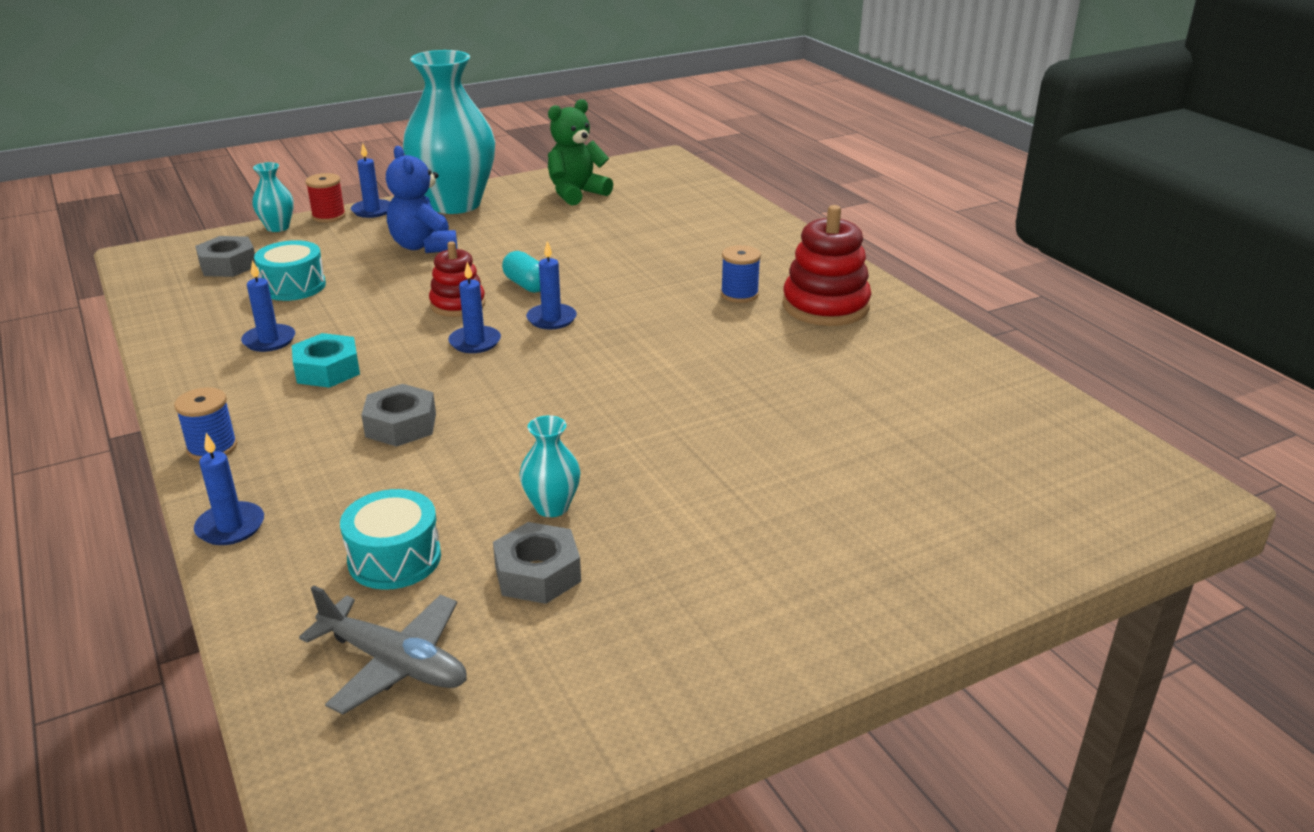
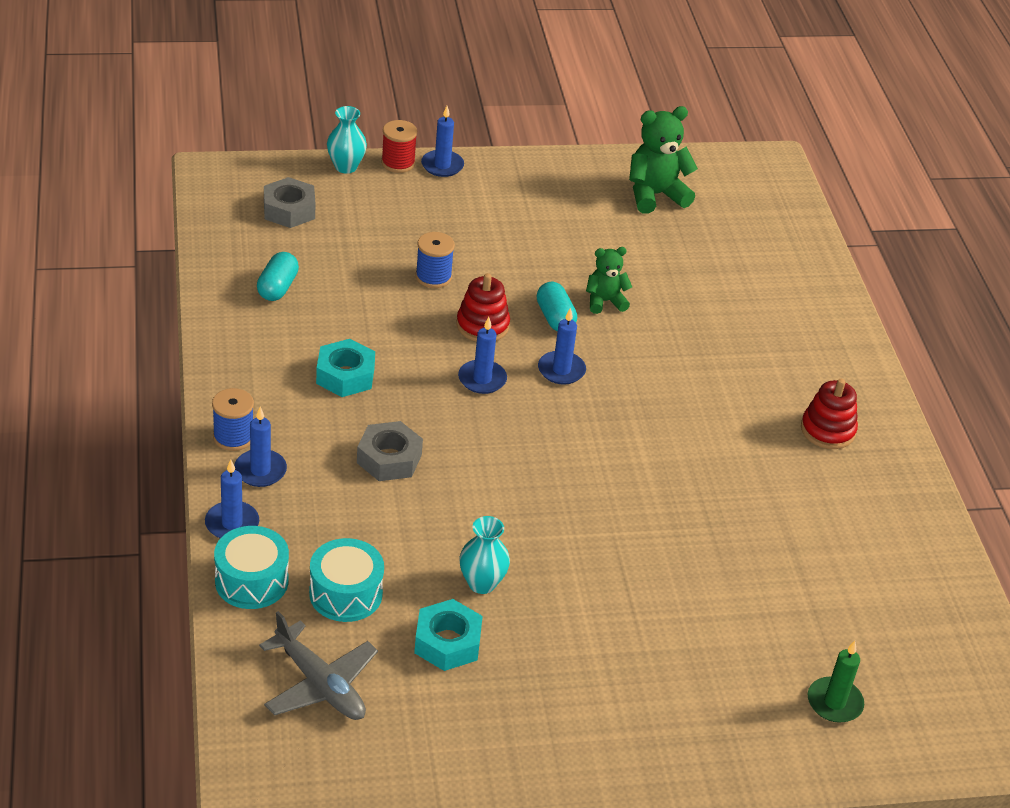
camera: 15 degrees right, 10 degrees up
blue candle [241,260,295,352] -> blue candle moved to [234,407,287,487]
turquoise drum [254,240,326,301] -> turquoise drum moved to [214,526,289,609]
blue teddy bear [386,146,457,253] -> none
turquoise vase [403,50,495,214] -> none
grey nut [493,522,581,604] -> turquoise nut [414,599,483,671]
blue spool [721,245,761,303] -> blue spool moved to [415,232,455,288]
red stacking toy [782,205,871,326] -> red stacking toy [801,379,858,449], size x0.64
none -> turquoise capsule [257,252,299,301]
none -> green teddy bear [586,247,632,314]
none -> green candle [808,641,864,723]

